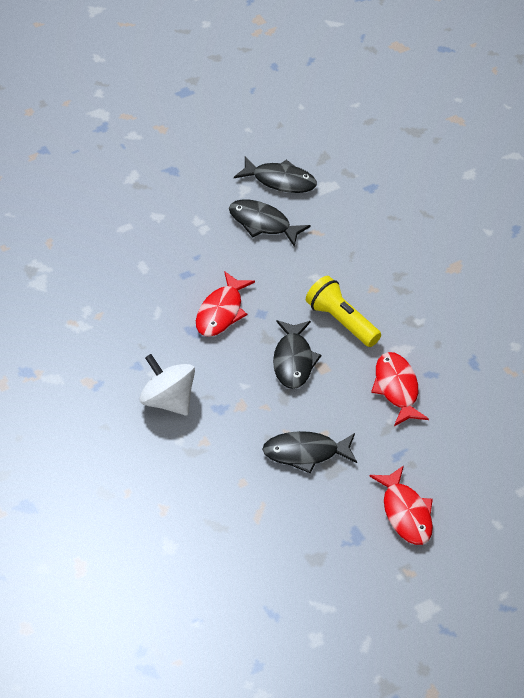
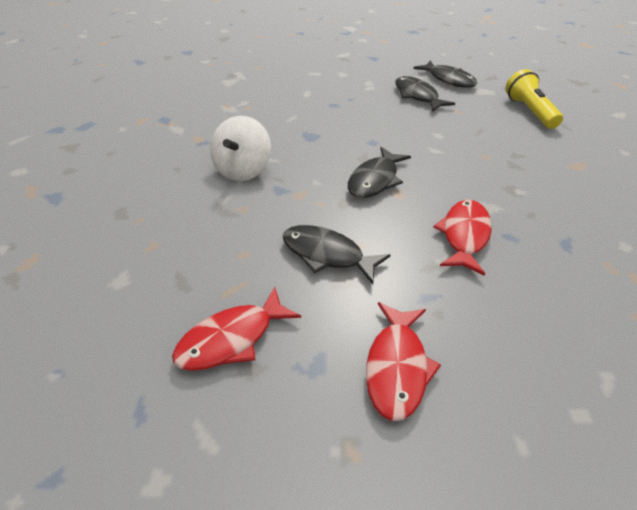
camera: 30 degrees right, 5 degrees down
white spinning top [139,354,195,416] -> white spinning top turned 150 degrees counterclockwise [210,116,271,181]
red fish [196,271,255,337] -> red fish moved to [172,287,301,371]
yellow flashlight [306,276,381,347] -> yellow flashlight moved to [506,69,563,129]

